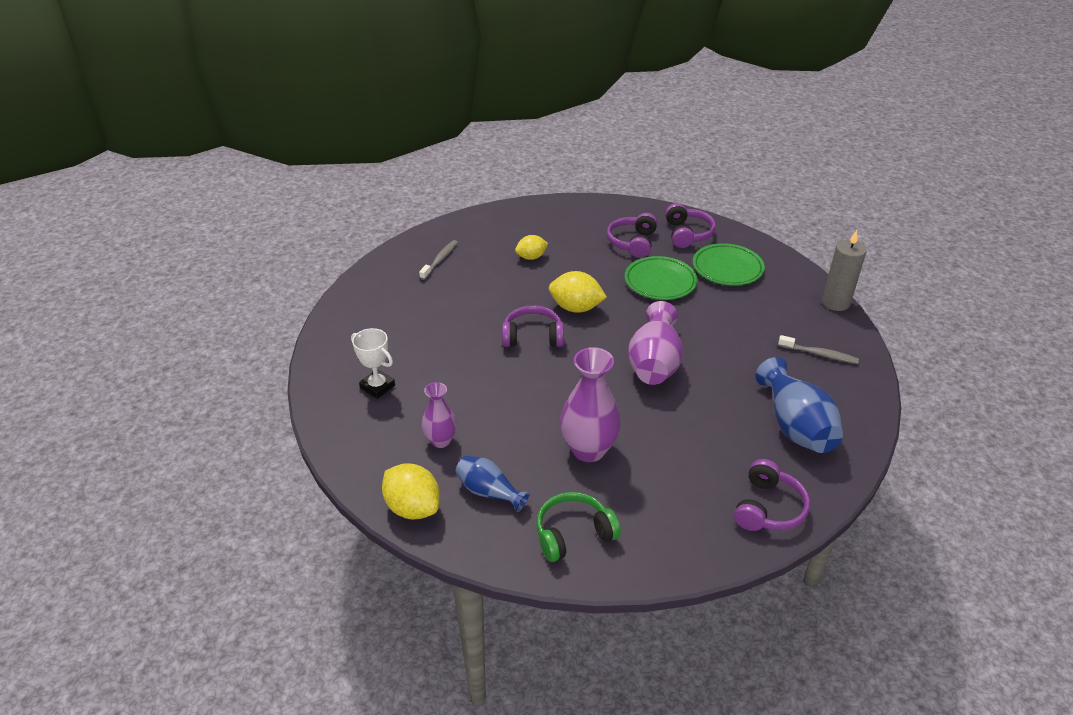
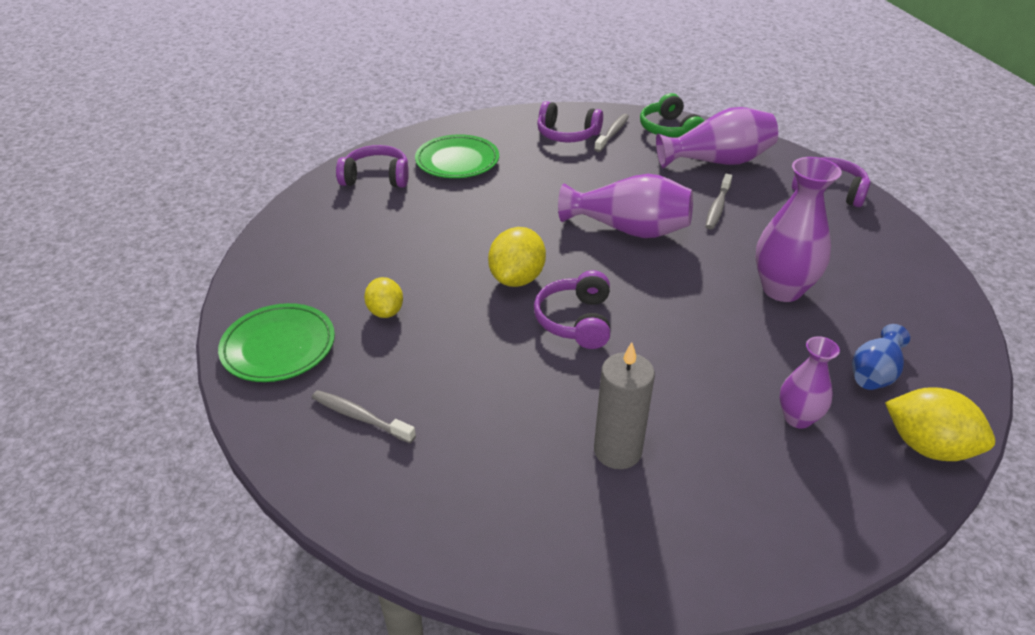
camera: 85 degrees left, 0 degrees up
white trophy [351,328,395,399] -> none
yellow lemon [382,463,440,520] -> yellow lemon turned 75 degrees clockwise [885,387,995,461]
green headphones [536,492,621,562] -> green headphones moved to [640,93,705,137]
purple headphones [607,213,657,258] -> purple headphones moved to [537,101,603,143]
green plate [625,256,697,300] -> green plate moved to [218,303,335,382]
blue vase [755,357,843,453] -> purple vase [656,107,778,169]
grey candle [822,230,866,311] -> grey candle moved to [594,342,655,469]
none -> grey toothbrush [705,174,732,229]

